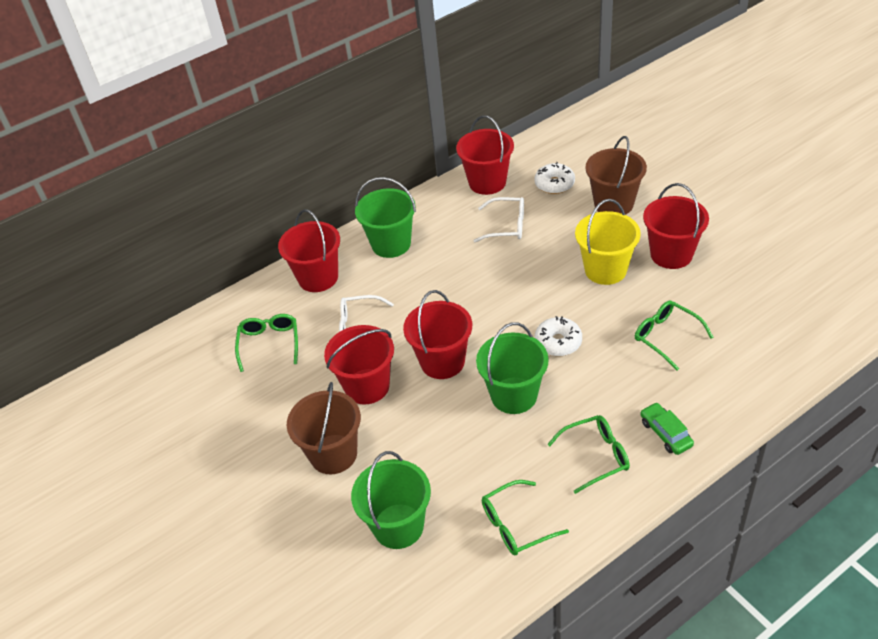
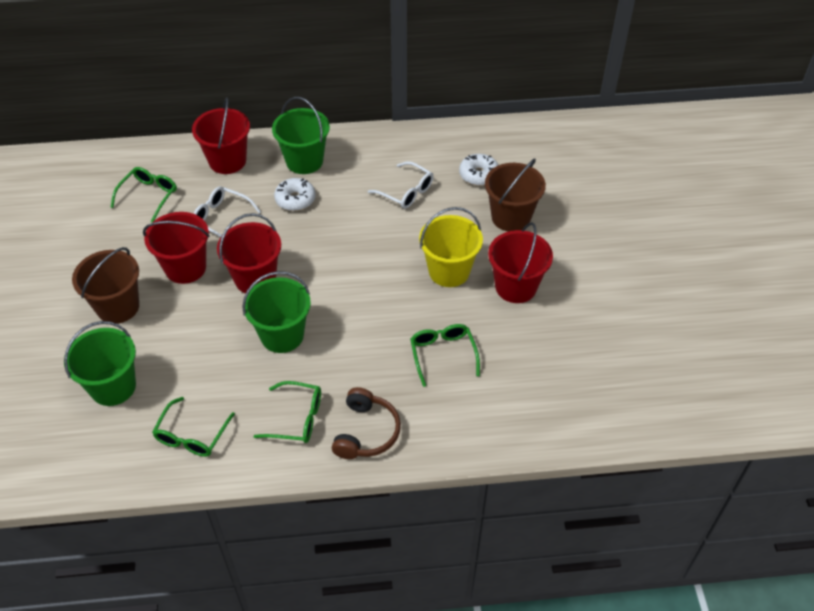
camera: 25 degrees right, 5 degrees up
red bucket [456,115,514,195] -> none
green glasses [482,480,569,555] -> green glasses turned 75 degrees counterclockwise [152,397,235,457]
white donut [535,316,582,356] -> white donut moved to [274,178,315,211]
green car [640,402,694,455] -> brown headphones [332,387,401,459]

